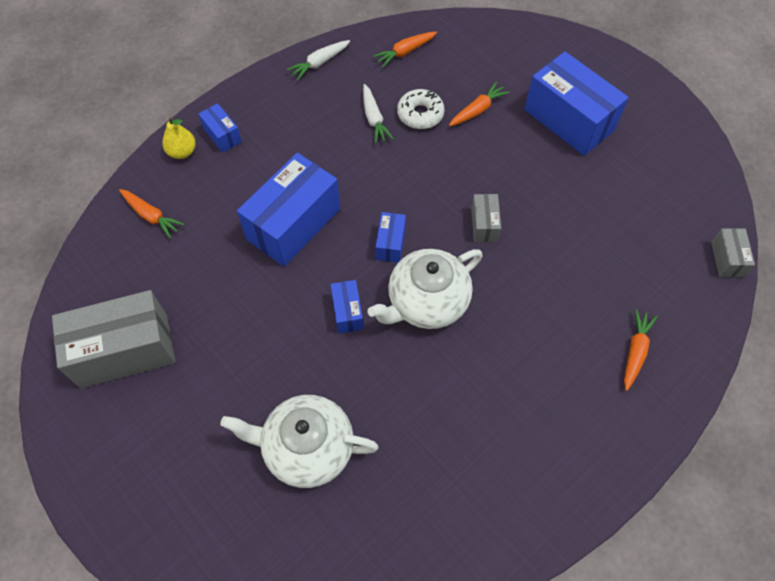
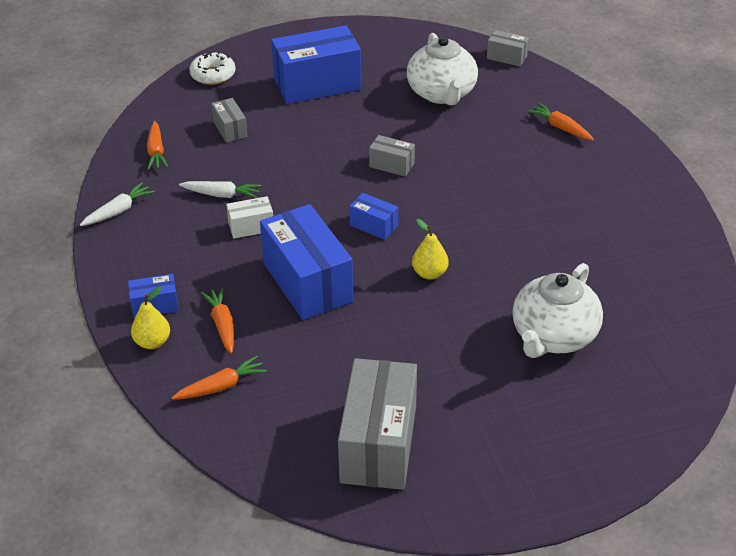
camera: 65 degrees left, 20 degrees down
white carrot [287,40,350,81] -> white carrot turned 120 degrees counterclockwise [80,182,155,226]
blue box [330,280,364,333] -> yellow pear [412,219,449,279]
white teapot [367,249,483,329] -> white teapot moved to [407,33,478,105]
white donut [397,89,444,129] -> white donut moved to [189,51,235,85]
orange carrot [449,82,510,127] -> orange carrot moved to [201,287,234,353]
none -> grey box [211,98,248,143]
none -> white box [226,196,273,239]

